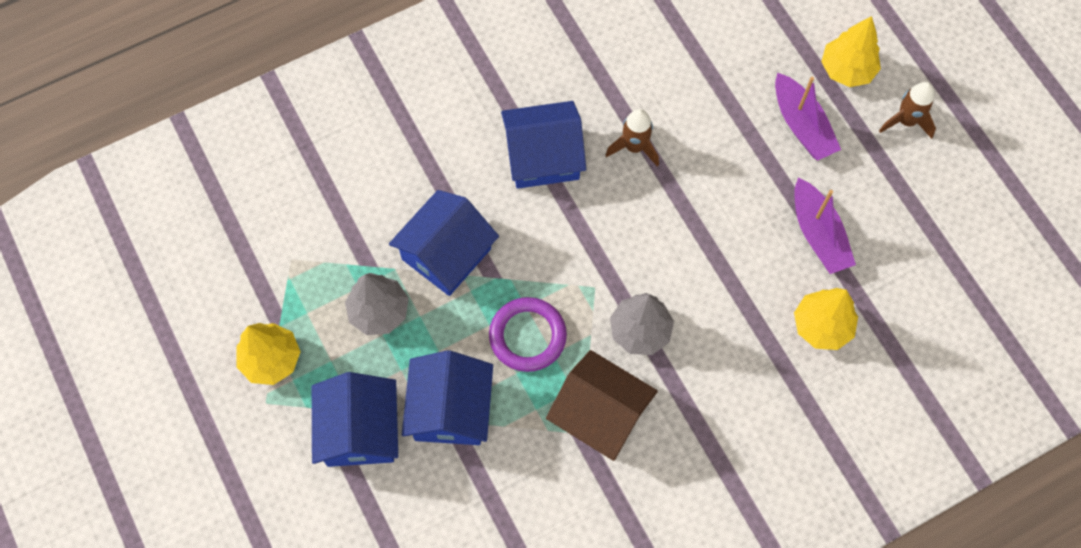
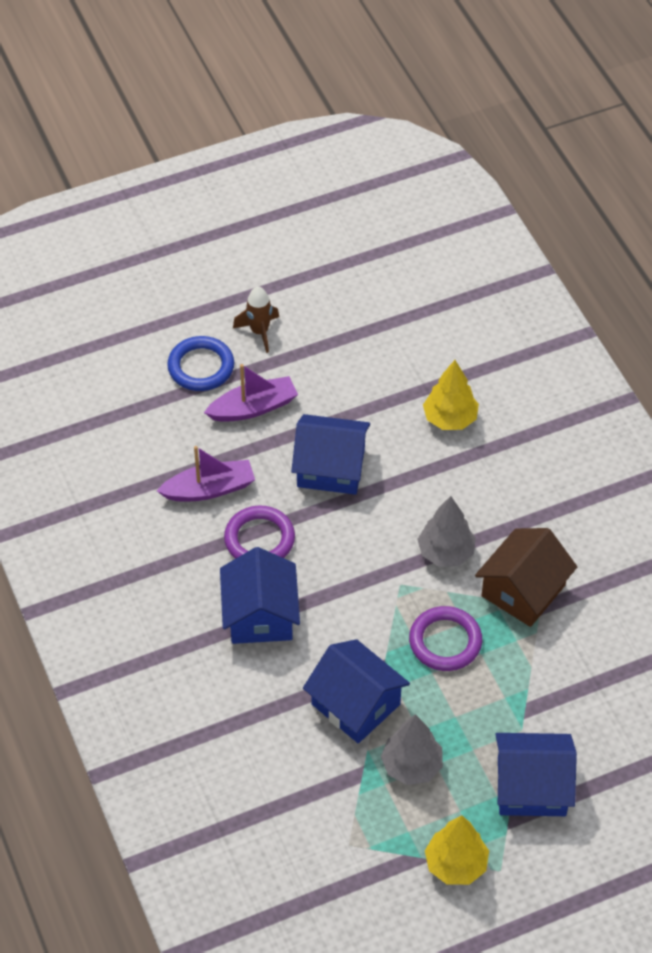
camera: 85 degrees left, 15 degrees down
blue house [402,350,493,445] -> blue house moved to [291,414,370,495]
brown rocket [605,109,659,167] -> purple ring [224,505,295,559]
purple boat [794,178,856,274] -> purple boat moved to [157,446,255,501]
yellow tree [821,16,881,87] -> blue ring [167,336,234,391]

